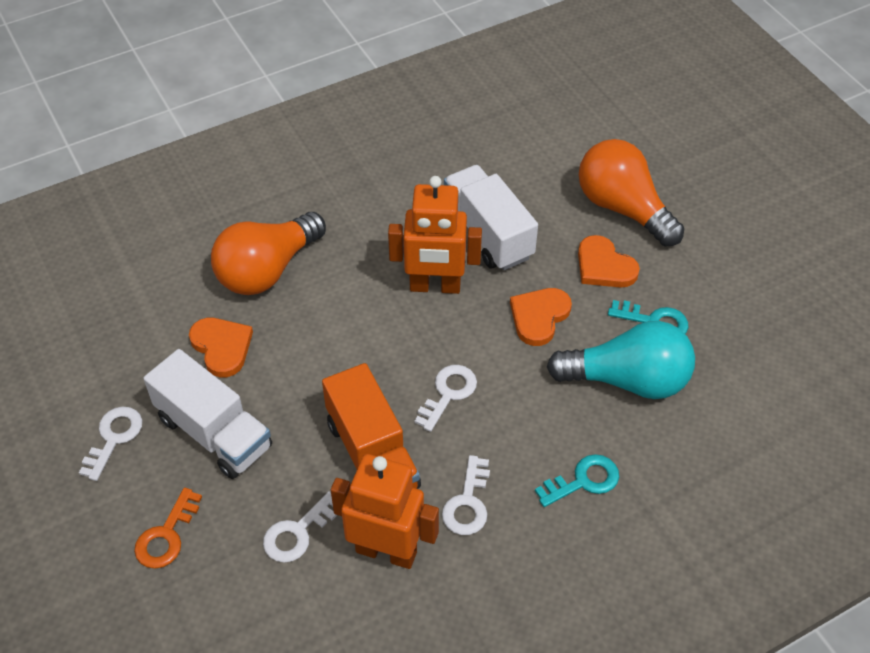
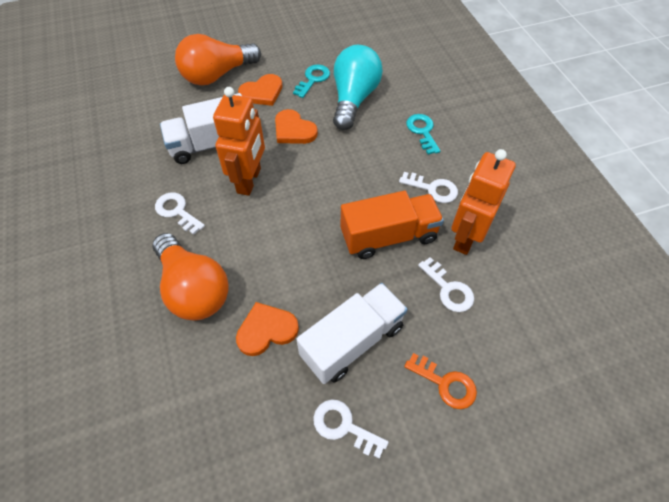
camera: 80 degrees left, 5 degrees up
white key [414,365,477,432] -> white key moved to [155,192,205,235]

